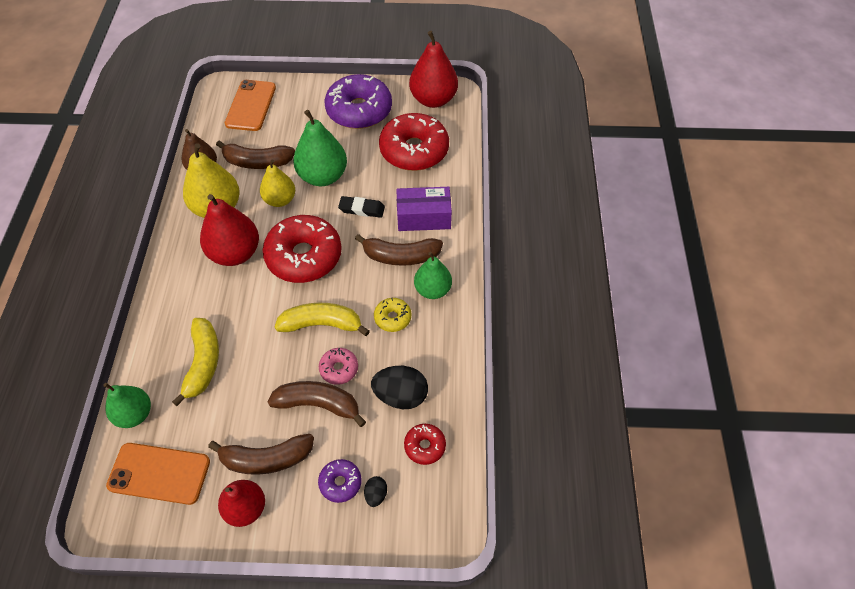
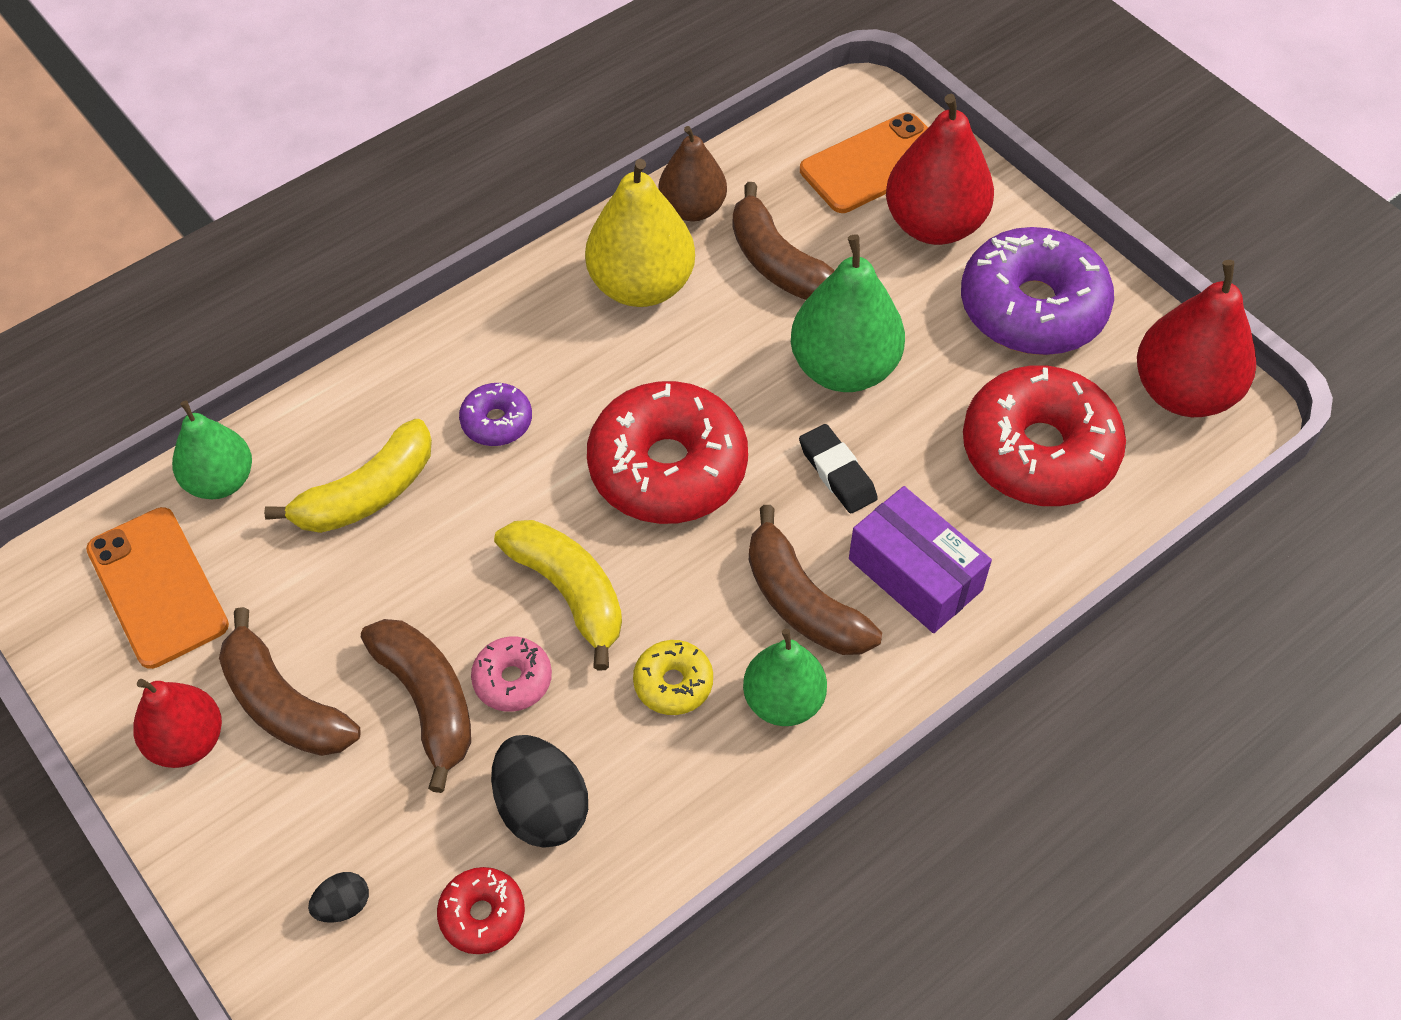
camera: 50 degrees right, 0 degrees up
red pear [200,194,259,266] -> red pear moved to [886,94,994,245]
yellow pear [260,159,295,207] -> none
purple donut [318,459,362,503] -> purple donut moved to [459,383,532,446]

